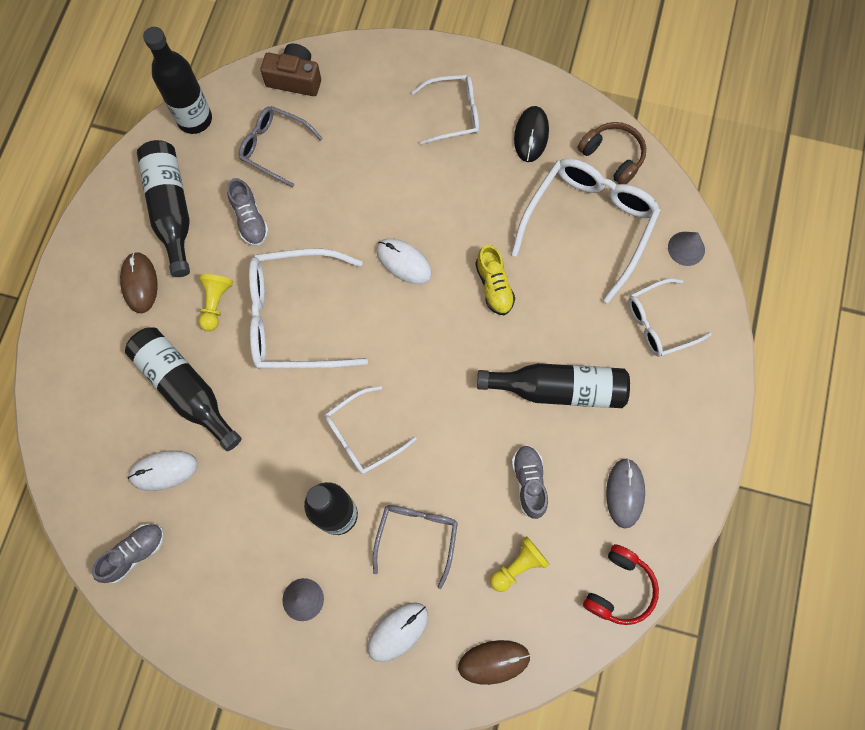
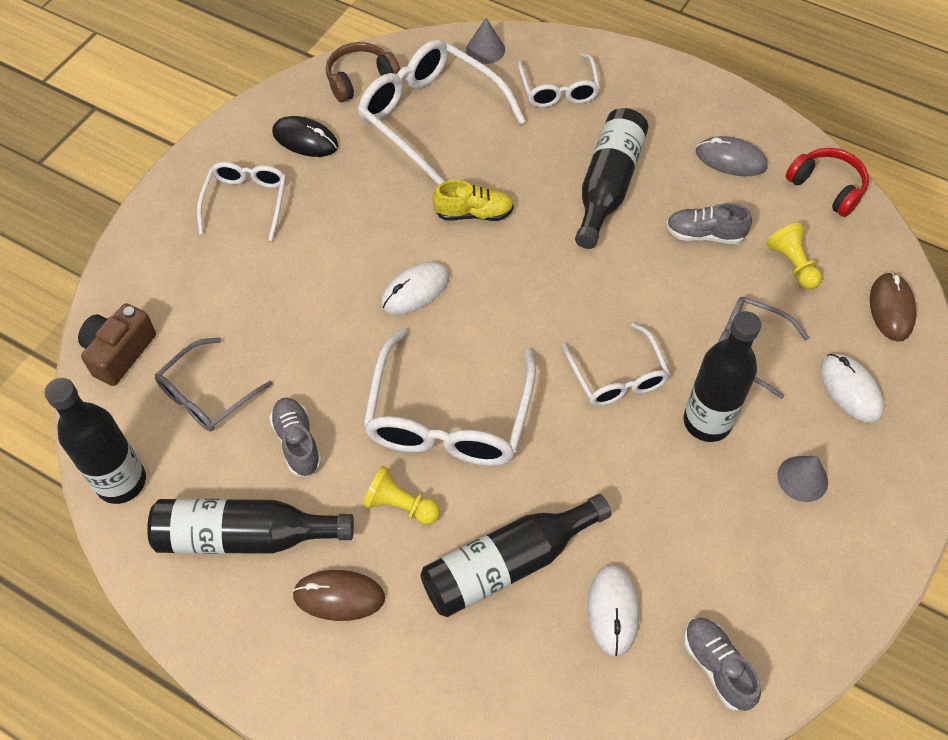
camera: 75 degrees left, 15 degrees down
grey shoe [227,178,269,246] -> grey shoe turned 105 degrees counterclockwise [269,398,322,477]

